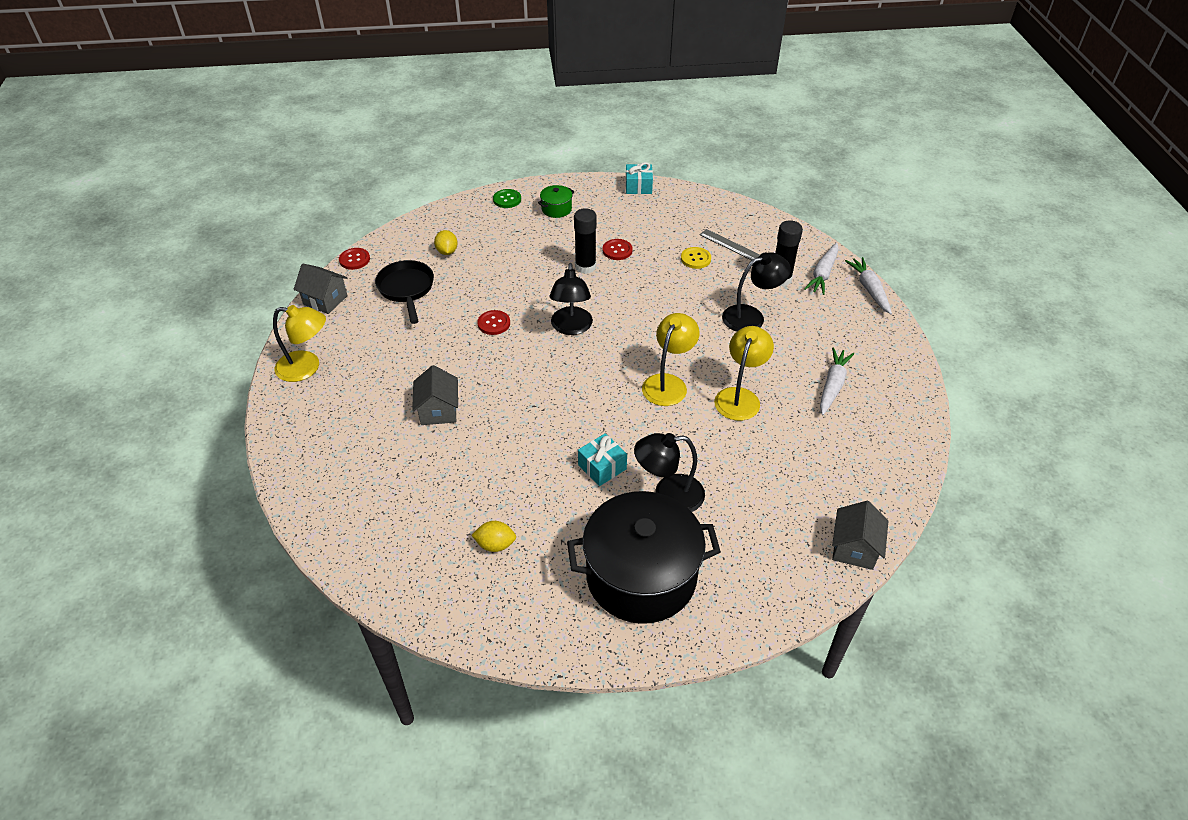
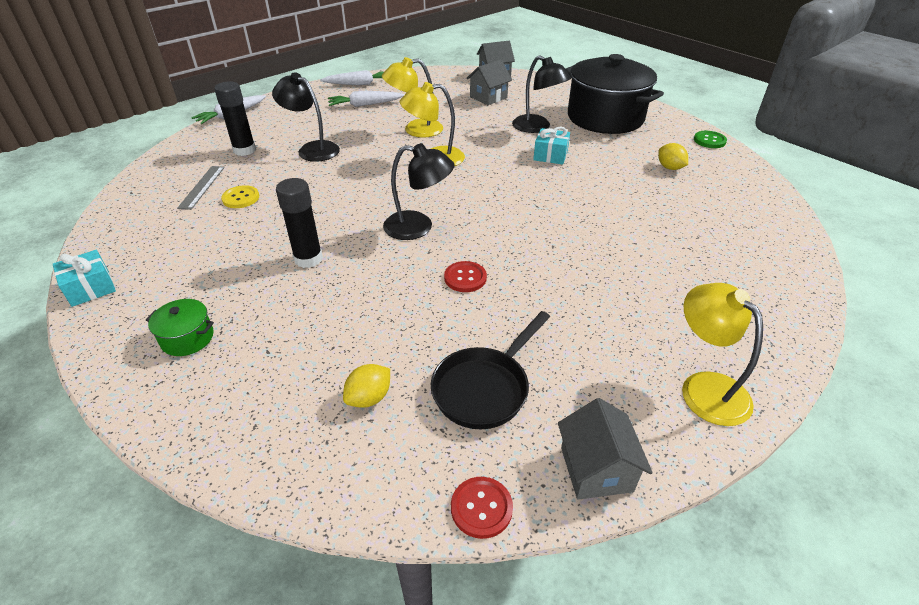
camera: 125 degrees left, 5 degrees down
grey house [412,365,458,425] -> grey house moved to [467,59,512,105]
green button [493,189,521,208] -> green button moved to [694,131,727,148]
black lamp [549,263,593,335] -> black lamp turned 45 degrees clockwise [383,143,455,240]
red button [603,239,633,260] -> none
white carrot [804,243,839,295] -> white carrot moved to [320,70,384,85]

